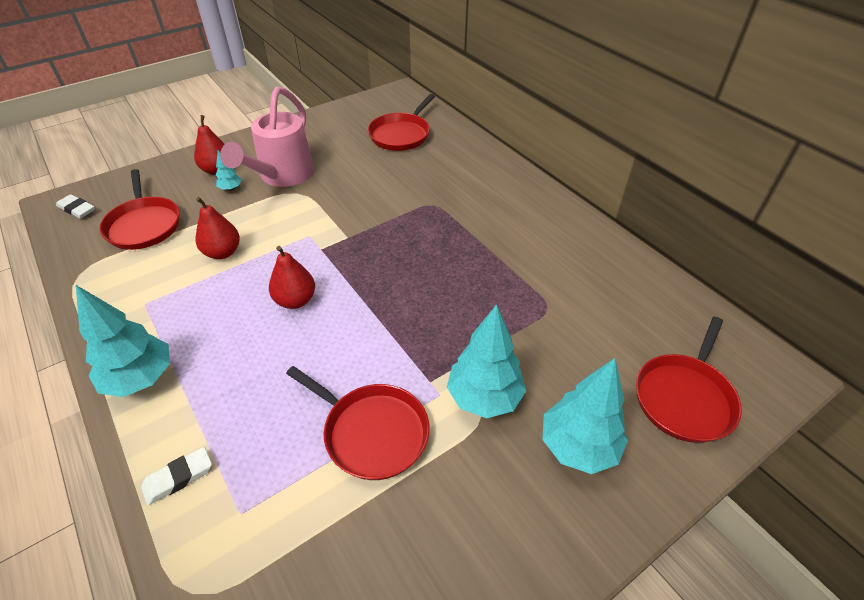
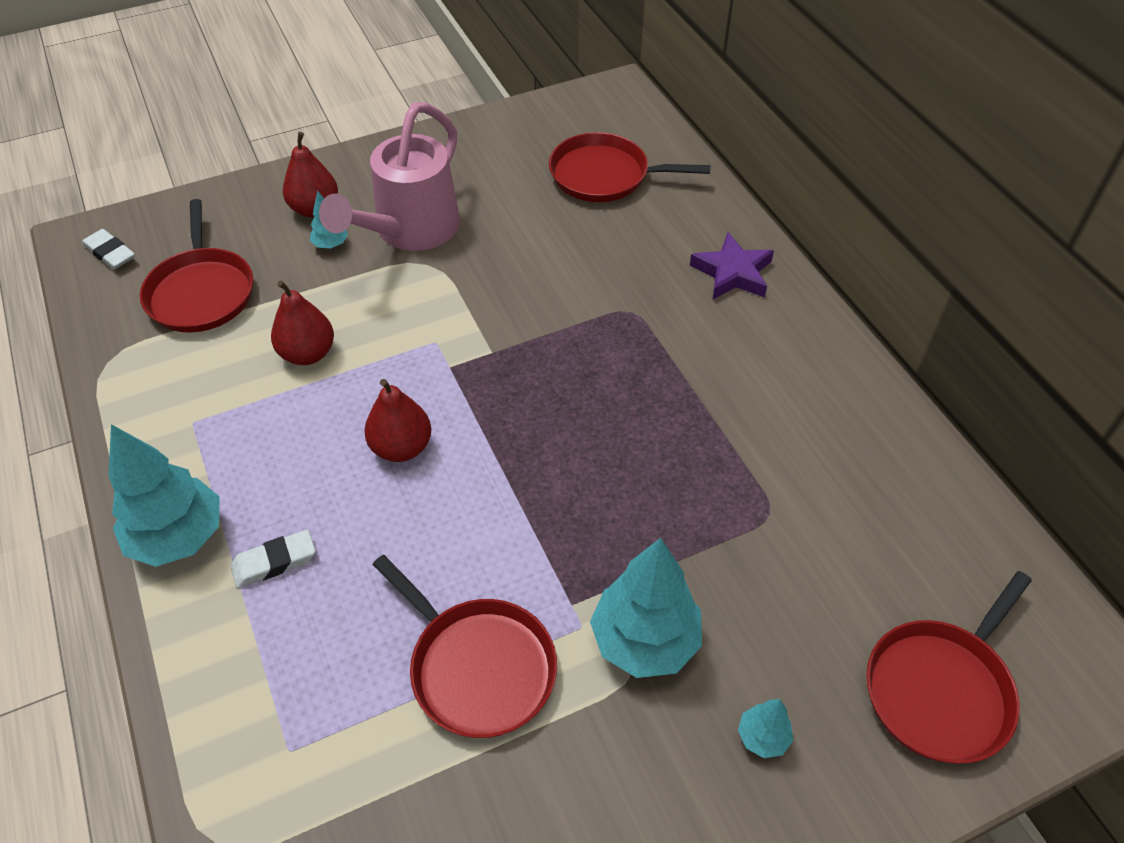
camera: 10 degrees right, 5 degrees up
white eraser [141,447,212,505] -> white eraser moved to [231,530,316,588]
red pan [368,94,435,151] -> red pan turned 60 degrees clockwise [549,132,711,202]
turquoise tree [542,358,628,474] -> turquoise tree [738,699,793,758], size x0.46
none -> purple star [690,232,774,299]

